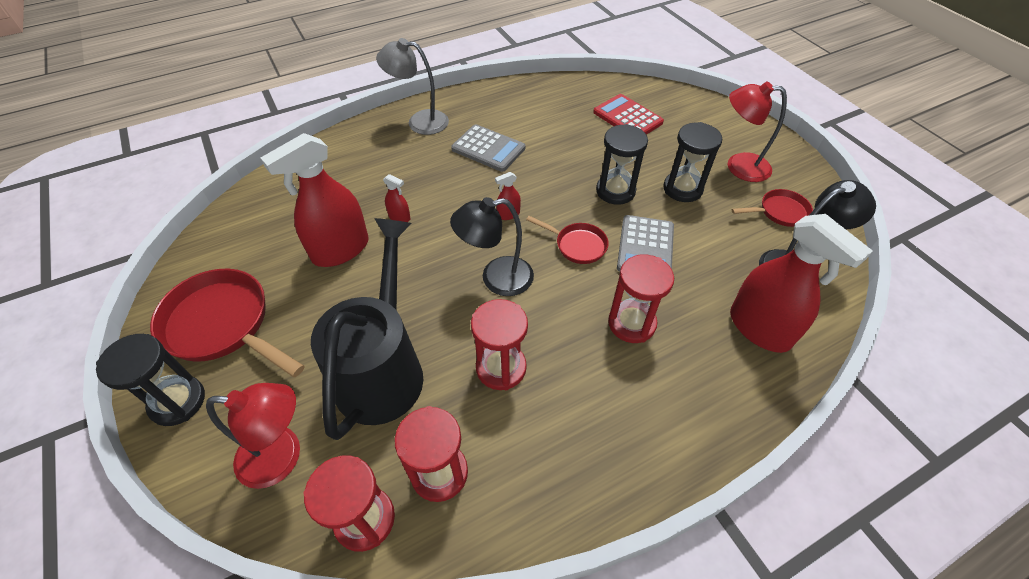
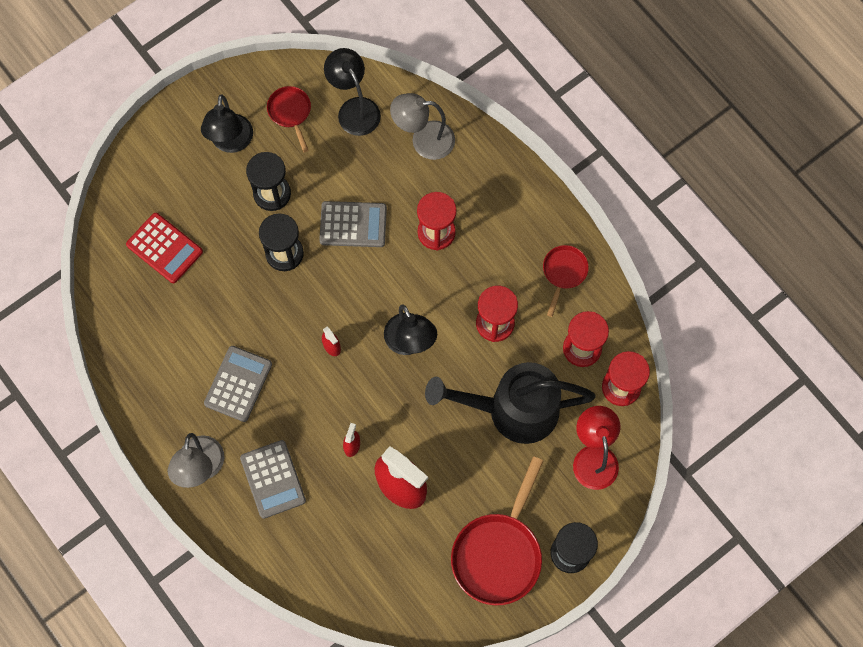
camera: 100 degrees left, 20 degrees up
red pan [526,216,609,264] -> red pan moved to [543,245,589,317]
red calculator [593,94,664,135] -> red calculator turned 90 degrees counterclockwise [126,213,203,283]
red lamp [728,82,787,182] -> black lamp [201,94,253,153]
red spray bottle [730,214,873,353] -> grey lamp [390,93,455,160]
none -> grey calculator [240,440,306,519]

